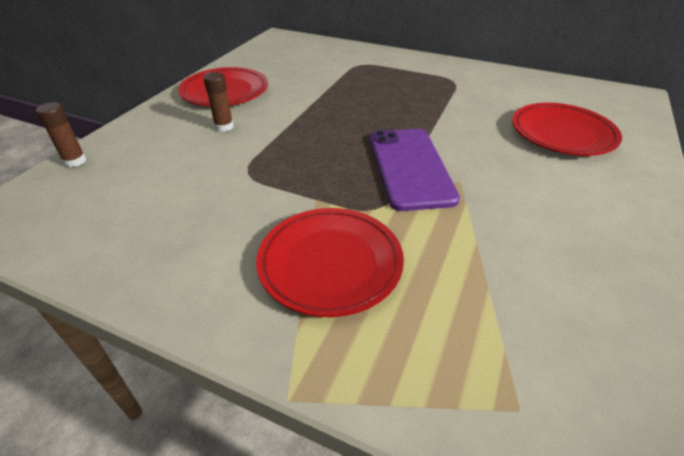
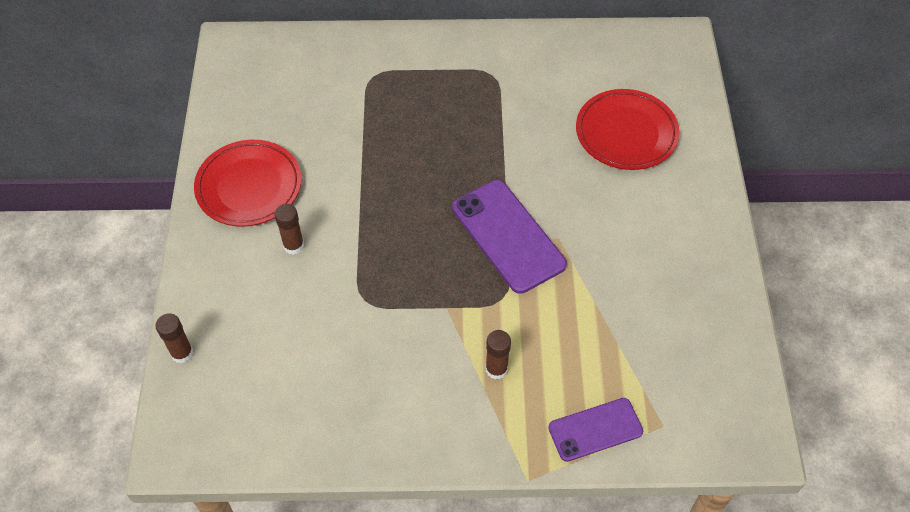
camera: 25 degrees left, 15 degrees up
red plate [256,208,404,317] -> brown glue stick [485,330,511,380]
none -> purple phone [548,398,643,462]

